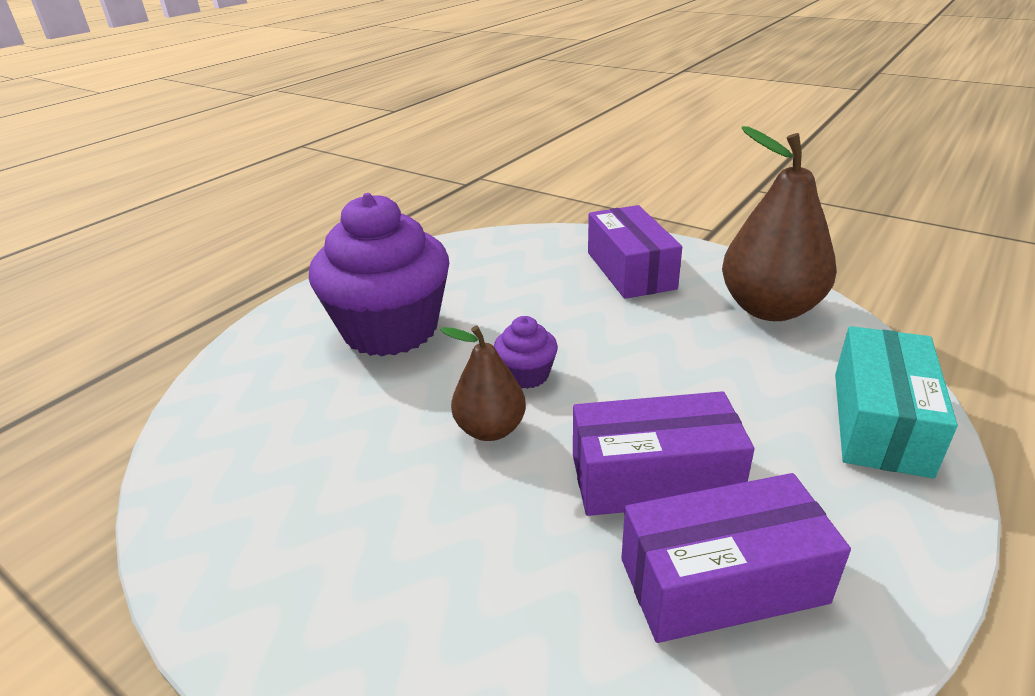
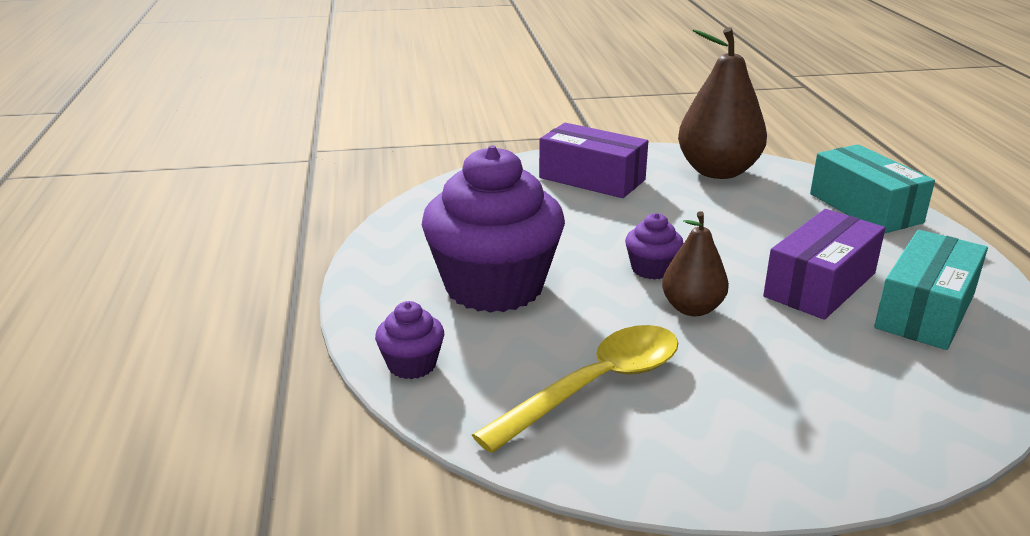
camera: 45 degrees left, 5 degrees down
purple box [621,473,851,643] -> turquoise box [874,230,988,350]
none -> purple cupcake [375,301,444,379]
none -> yellow spoon [472,325,678,453]

